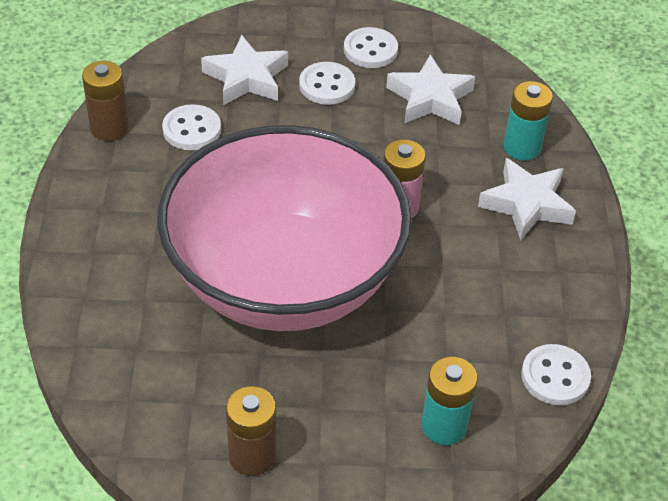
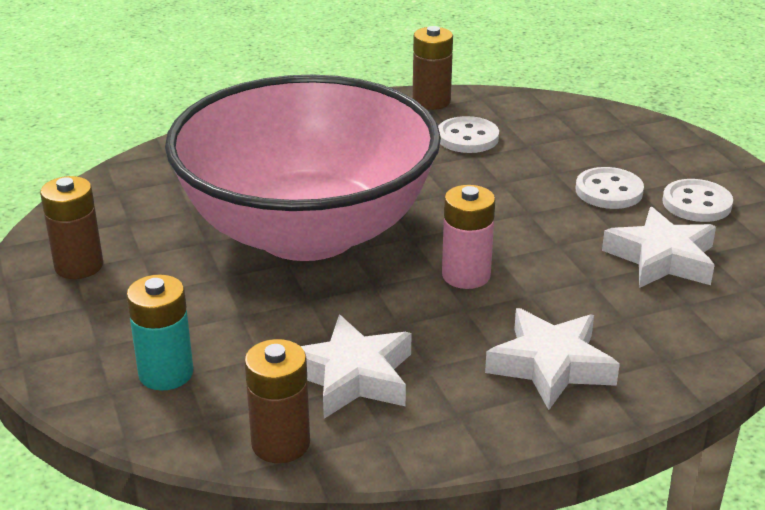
camera: 70 degrees right, 15 degrees down
white star [201,35,288,105] -> white star moved to [300,315,412,419]
turquoise battery [503,81,553,160] -> none
white button [521,344,591,405] -> brown battery [244,339,310,463]

